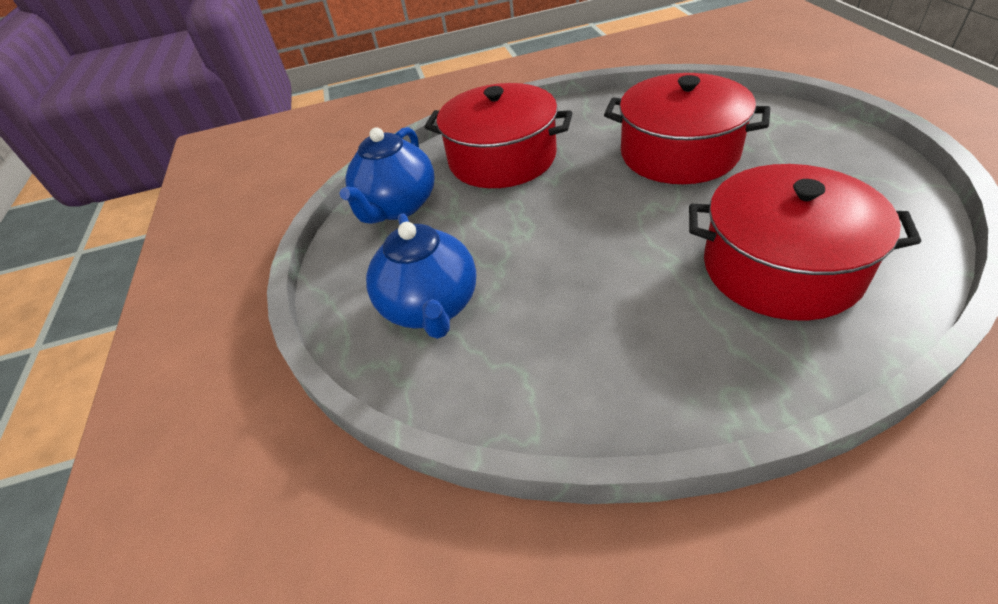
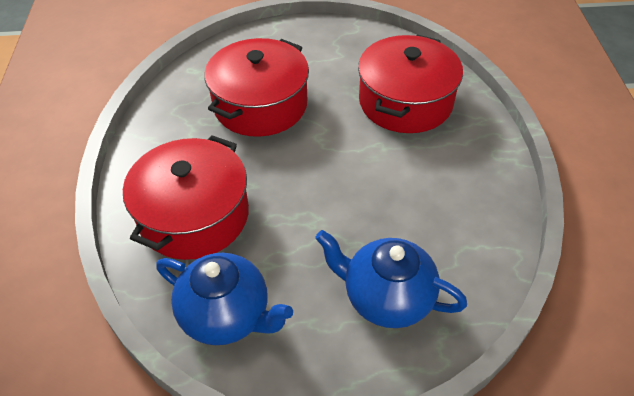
camera: 85 degrees left, 5 degrees up
blue teapot [366,213,476,339] -> blue teapot turned 150 degrees counterclockwise [315,230,467,328]

